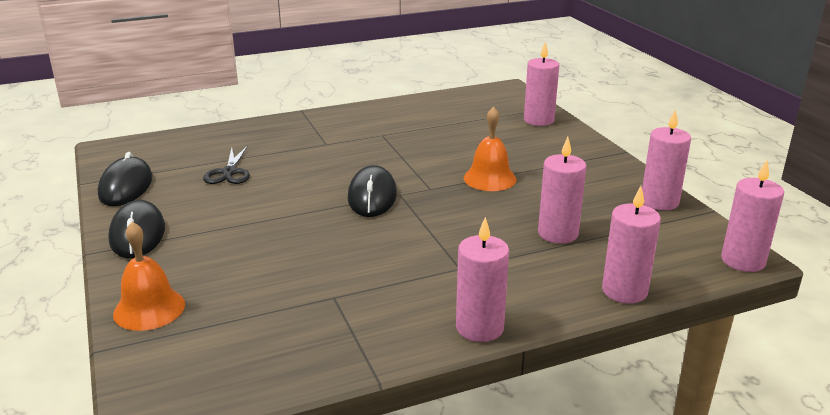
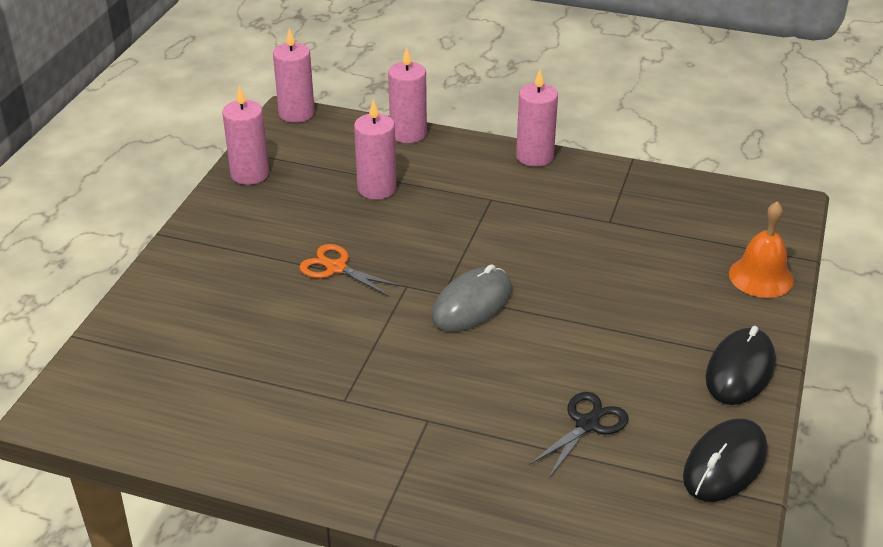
camera: 140 degrees left, 10 degrees up
black mouse [348,165,397,217] -> grey mouse [432,264,512,332]
orange bell [464,107,516,191] -> orange scissors [299,244,401,296]
pink candle [524,42,559,126] -> none

